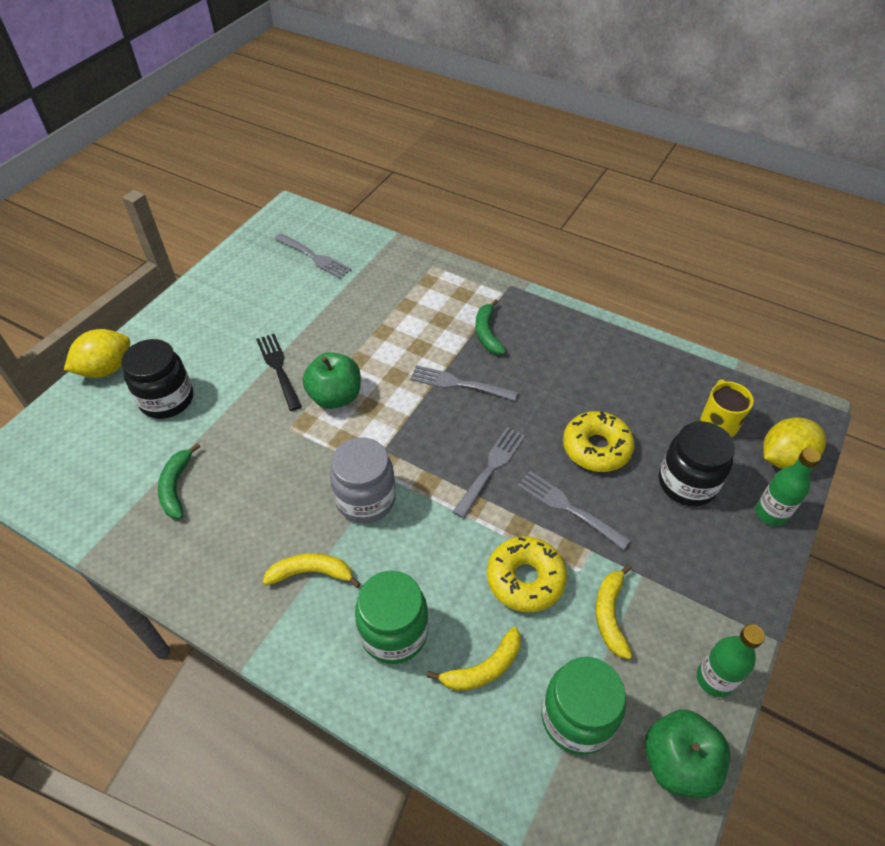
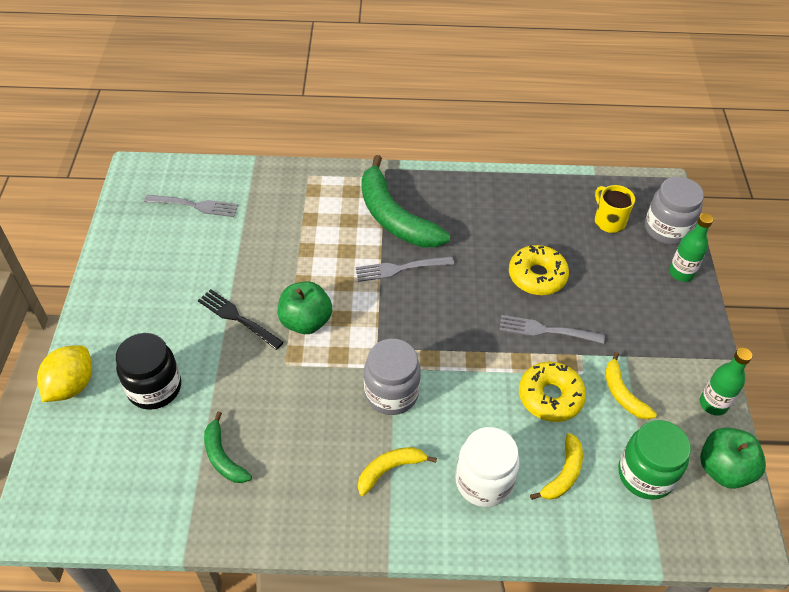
camera: 30 degrees left, 0 degrees up
green jar [355,571,428,664] -> white jar [455,427,520,507]
grey fork [453,427,525,518] -> none
green banana [475,299,506,354] -> green banana [361,155,450,247], size x1.97
black jar [659,421,735,506] -> none
yellow lemon [763,417,826,469] -> grey jar [645,177,704,245]

